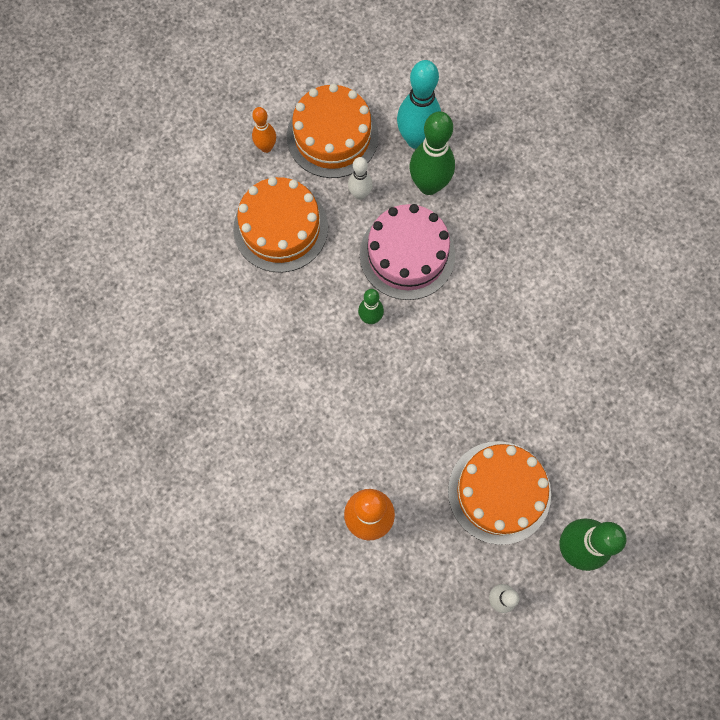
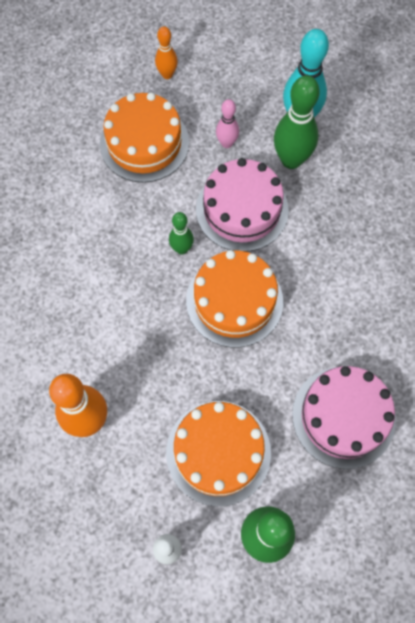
camera: 25 degrees right, 5 degrees down
orange cake [287,84,379,178] -> orange cake moved to [186,250,283,347]
white bowling pin [348,157,373,200] -> pink bowling pin [216,99,239,148]
none -> pink cake [292,366,396,469]

